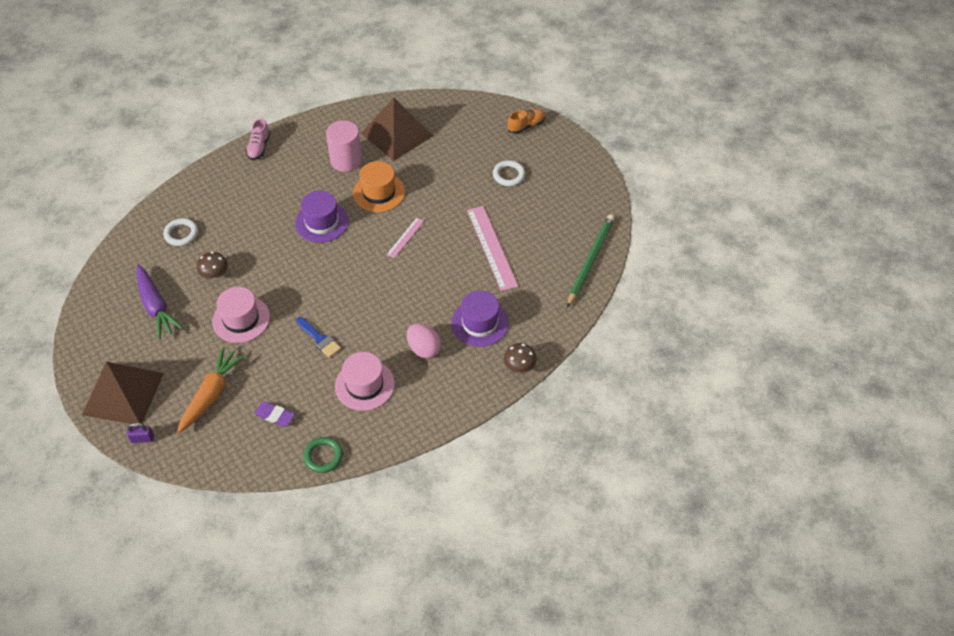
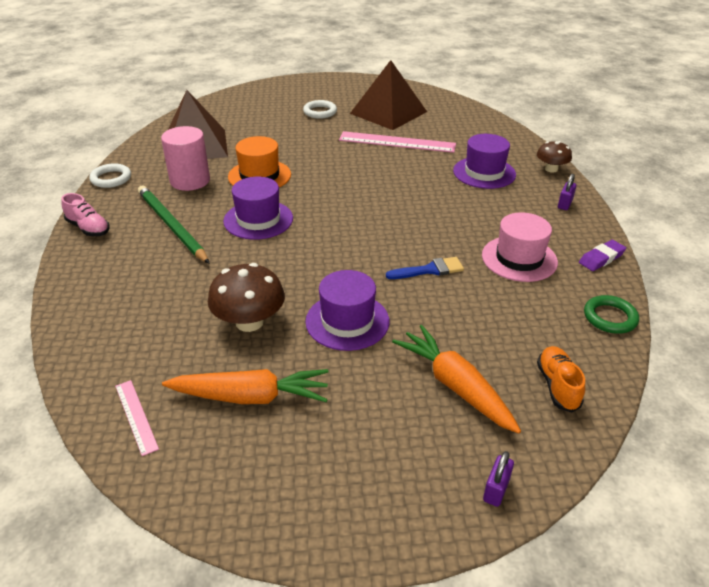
camera: 60 degrees left, 15 degrees down
brown pyramid [82,362,164,424] -> brown pyramid moved to [350,60,427,130]
purple carrot [137,265,183,340] -> orange carrot [162,369,329,404]
white ring [163,218,198,246] -> white ring moved to [89,163,131,188]
brown mushroom [197,252,228,279] -> brown mushroom [208,263,285,332], size x1.60
pink hat [212,287,270,343] -> purple hat [305,270,389,351]
purple eraser [254,401,295,427] -> purple eraser moved to [579,240,626,271]
pink ruler [387,218,424,258] -> pink ruler moved to [115,380,159,456]
pink egg [407,323,441,358] -> none
orange shoe [507,109,545,134] -> orange shoe moved to [537,346,585,413]
green pencil [567,214,615,308] -> green pencil moved to [138,186,210,264]
none -> purple padlock [558,174,577,210]

